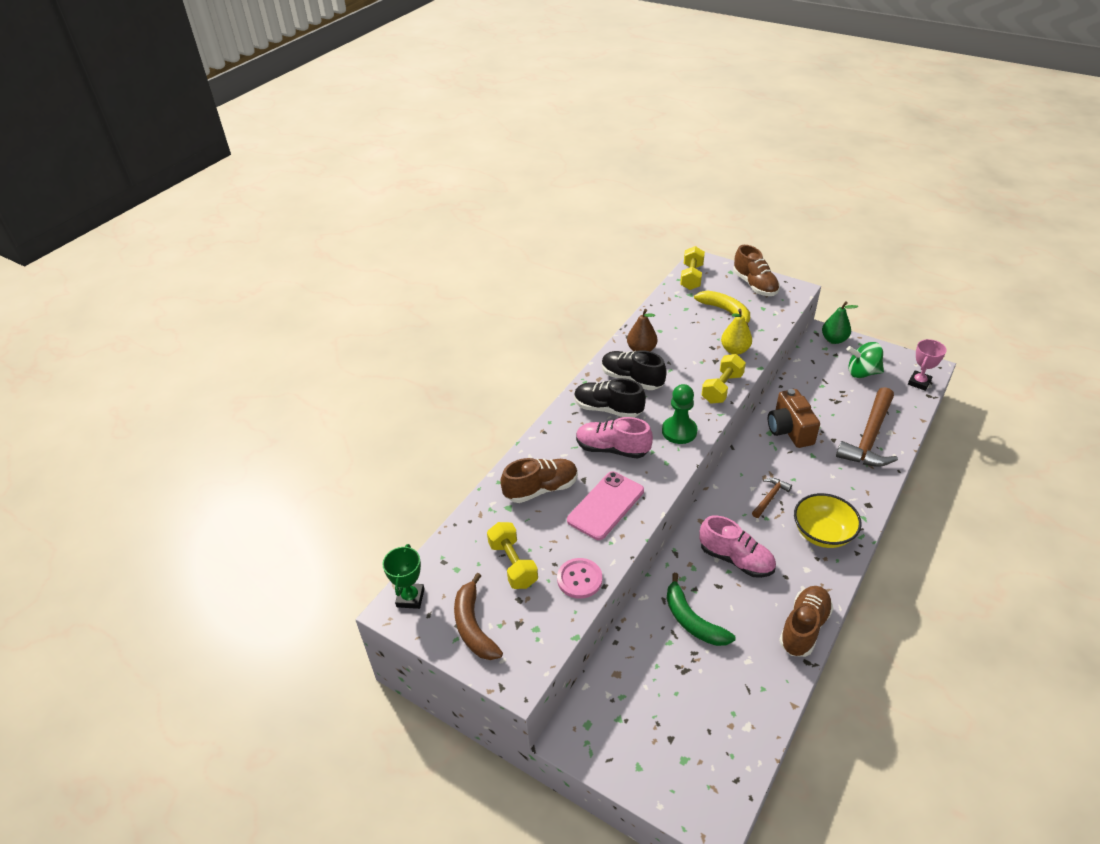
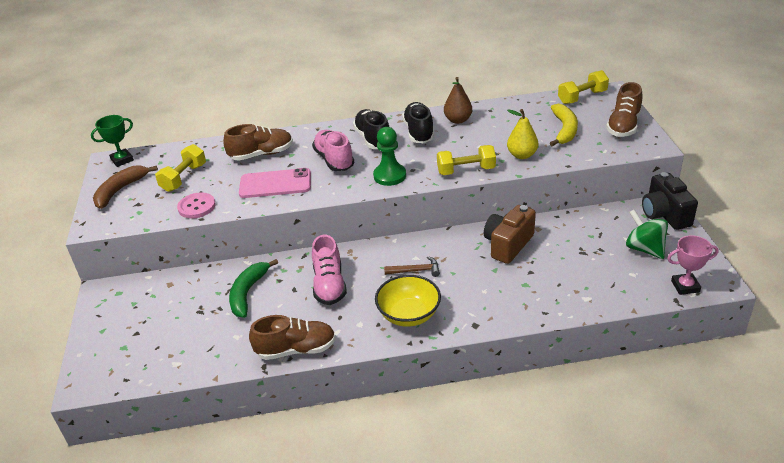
camera: 50 degrees right, 5 degrees down
brown shoe [500,458,578,503] -> brown shoe turned 45 degrees counterclockwise [223,124,293,161]
green pear [822,301,858,344] -> black camera [642,172,698,230]
brown hammer [836,387,898,467] -> none

